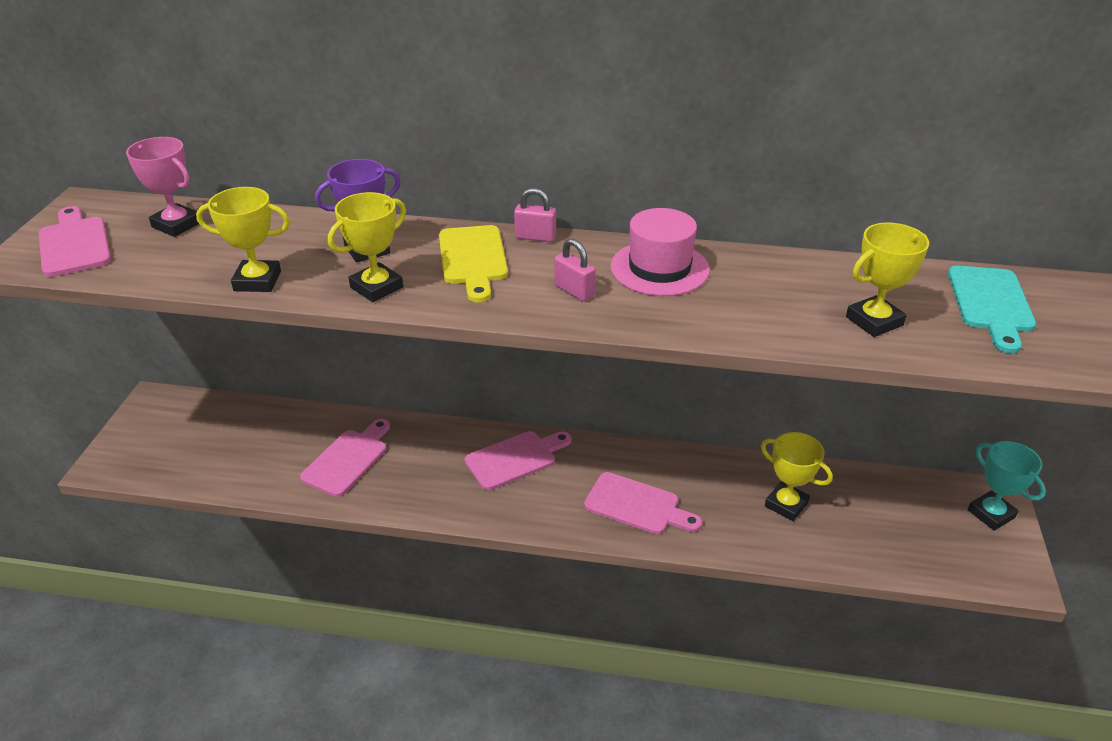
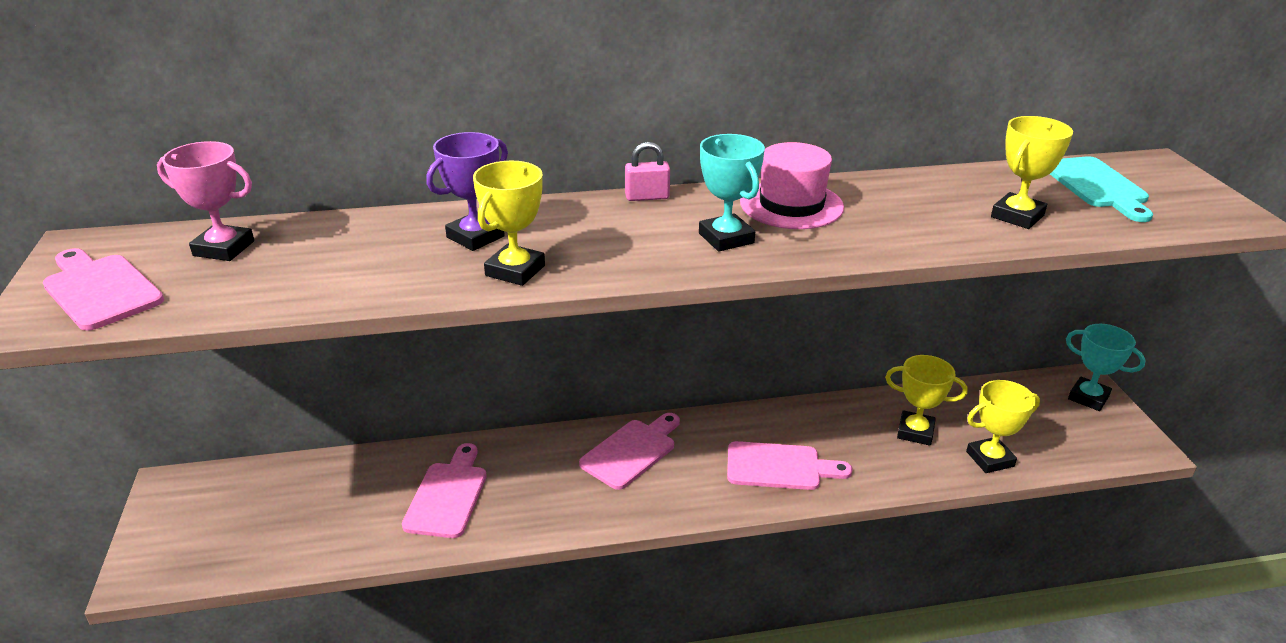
camera: 20 degrees left, 5 degrees down
yellow trophy [196,187,290,292] -> yellow trophy moved to [966,380,1040,473]
yellow cutting board [439,225,508,302] -> none
pink padlock [554,238,596,301] -> turquoise trophy [699,134,765,251]

